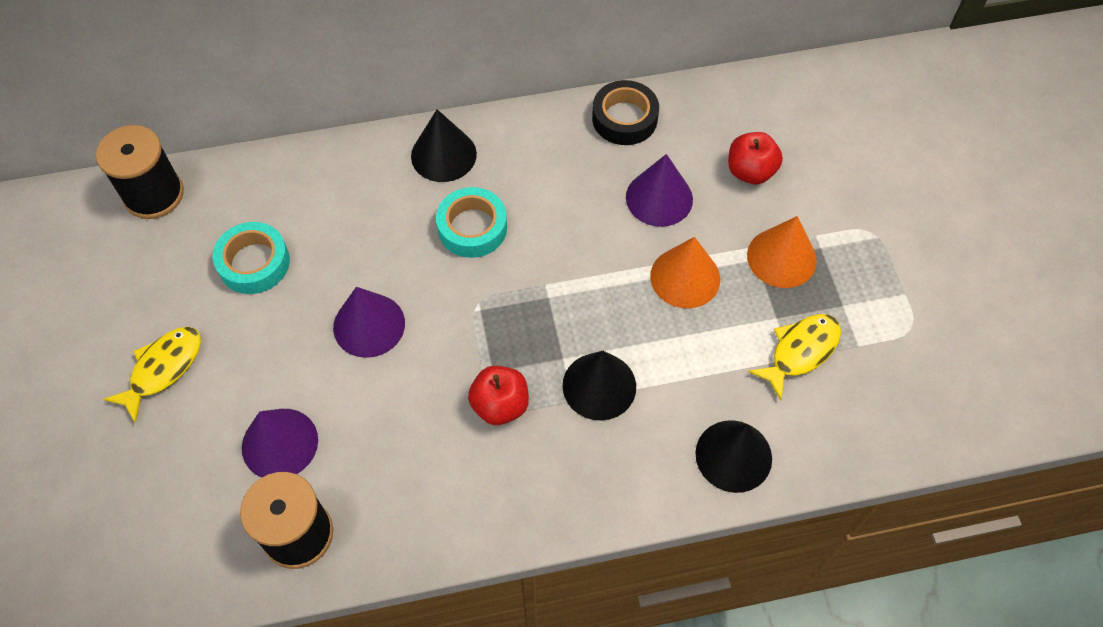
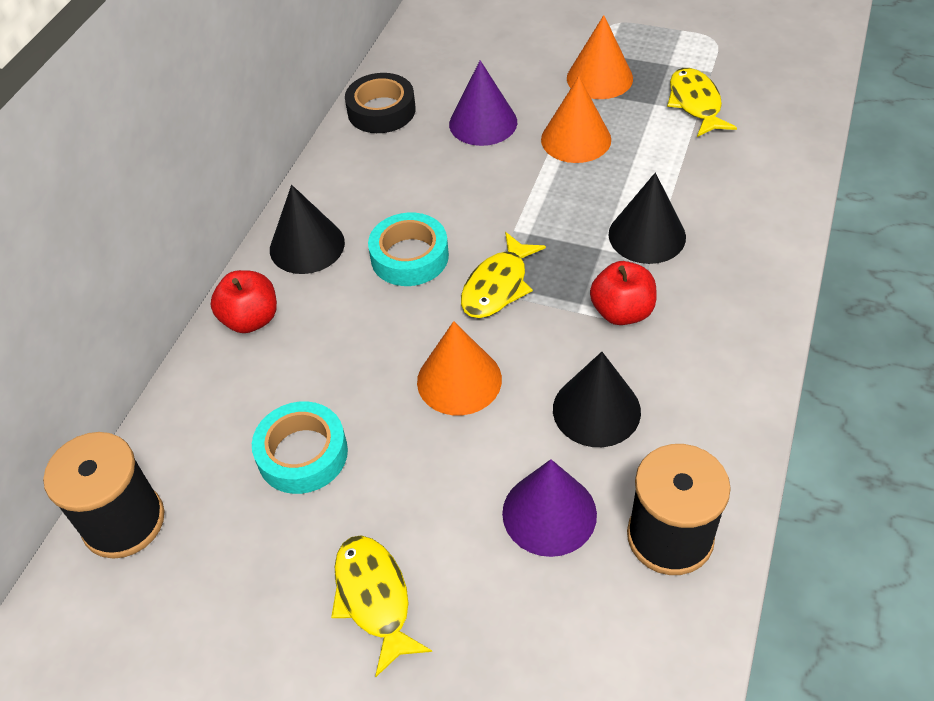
camera: 55 degrees left, 10 degrees down
purple cone [333,287,405,358] -> orange cone [417,321,502,415]
black cone [695,420,772,493] -> black cone moved to [553,352,641,447]
red apple [728,132,783,184] -> red apple moved to [211,270,277,333]
none -> yellow fish [461,232,546,318]

